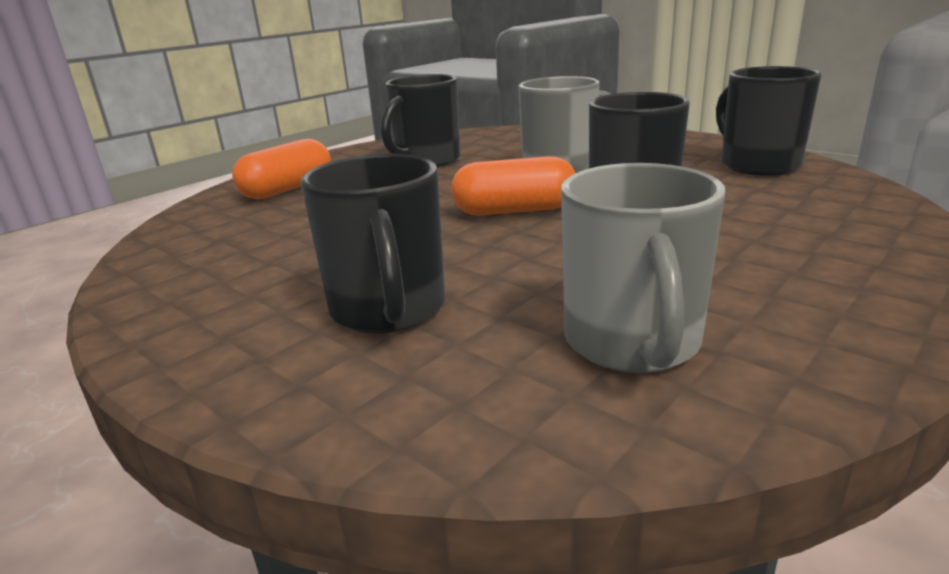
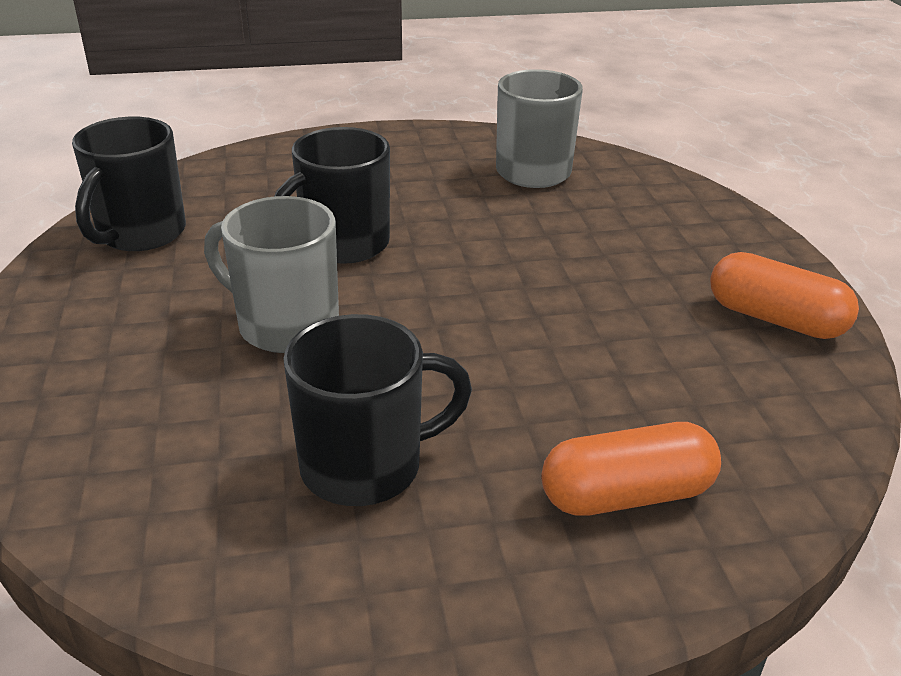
camera: 145 degrees left, 10 degrees up
black mug [300,153,445,333] -> none
orange capsule [451,156,576,216] -> orange capsule moved to [710,252,859,339]

